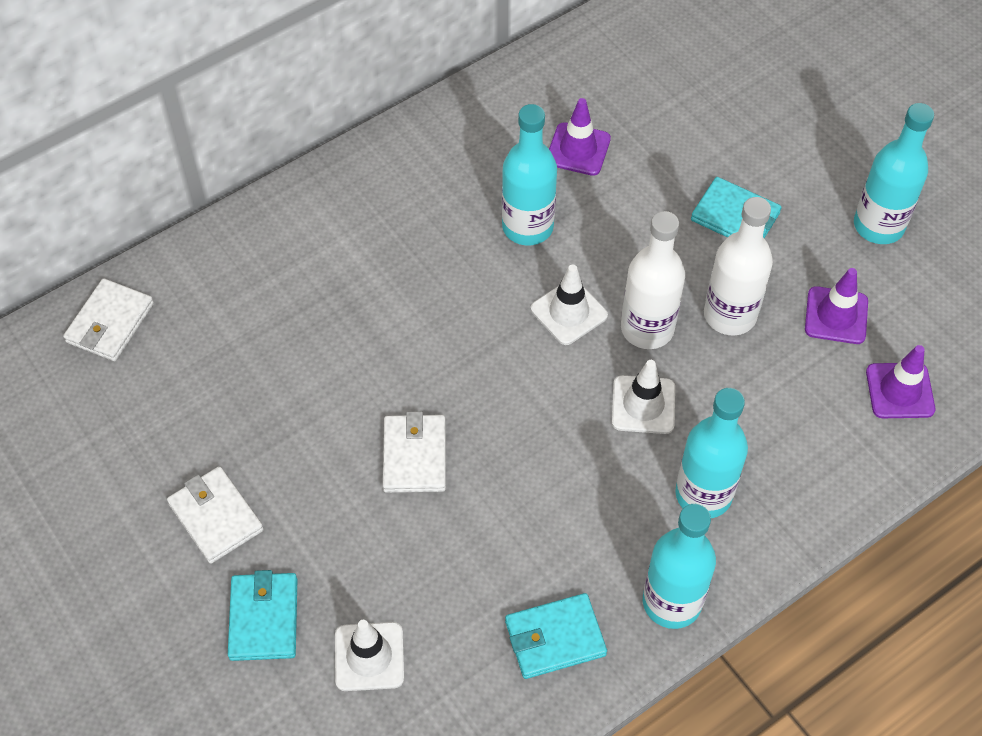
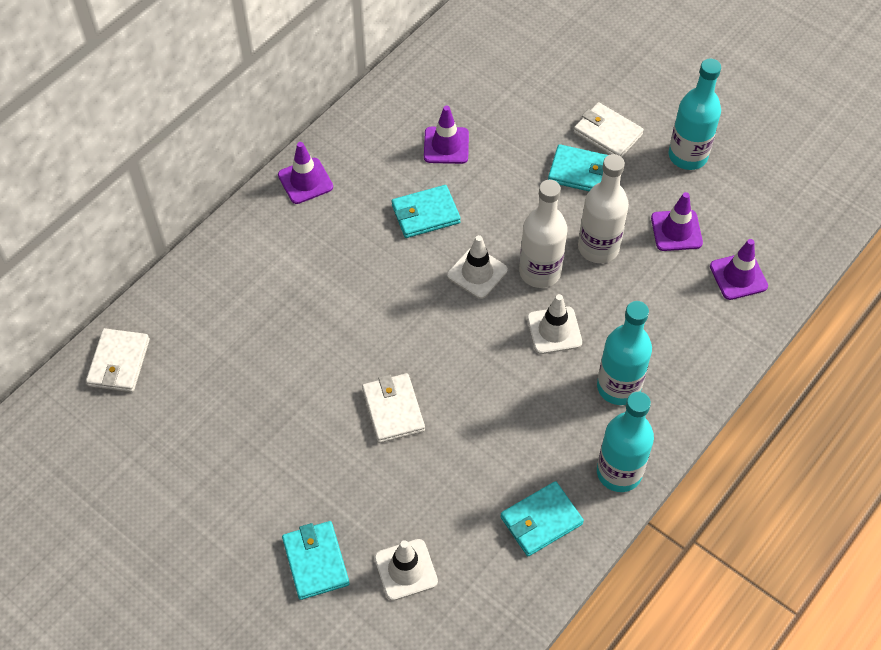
camera: 15 degrees left, 0 degrees up
white wallet [167,466,264,564] -> white wallet moved to [573,102,644,157]
turquoise bottle [502,104,557,245] -> turquoise wallet [392,185,461,238]
none -> purple traffic cone [278,142,333,204]

